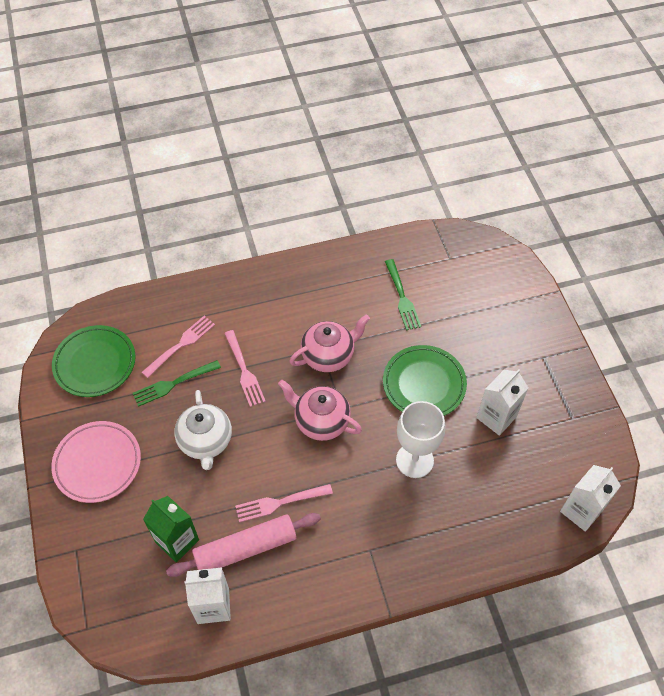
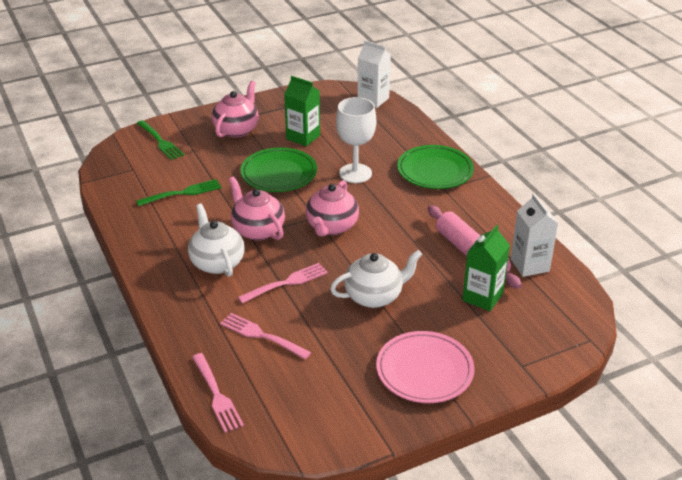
camera: 100 degrees left, 20 degrees down
green plate [52,325,136,397] -> green plate moved to [397,145,474,189]
green fork [133,360,221,407] -> green fork moved to [136,120,184,160]
pink fork [235,484,333,522] -> pink fork moved to [192,353,244,433]
white carton [476,369,528,436] -> green carton [284,76,320,146]
none -> white teapot [188,203,245,277]
none -> pink teapot [212,81,259,138]

